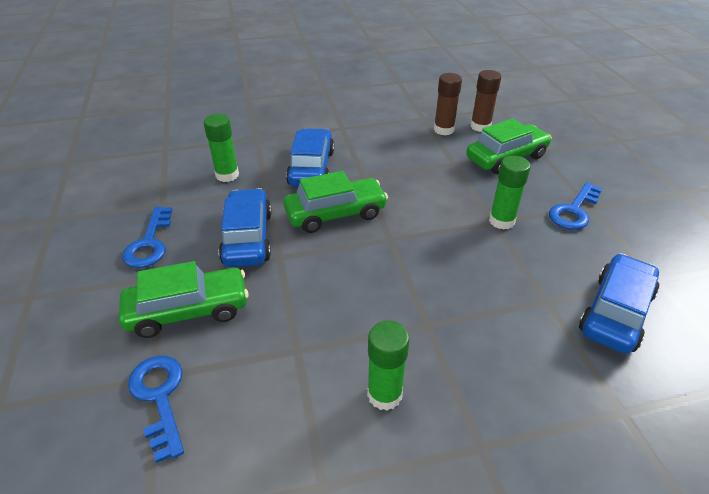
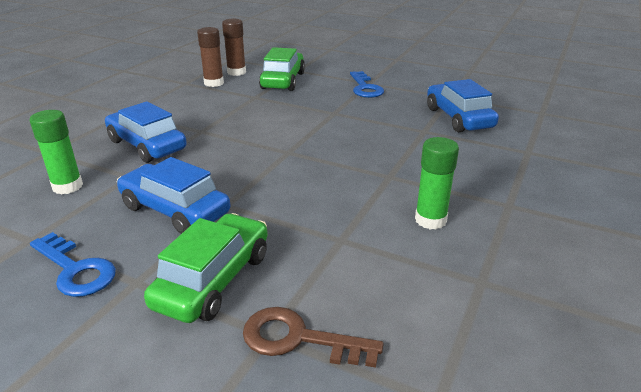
camera: 50 degrees left, 10 degrees down
blue key [128,356,184,463] -> brown key [243,307,383,368]
green car [283,171,388,233] -> none
green glue stick [489,156,531,230] -> none

